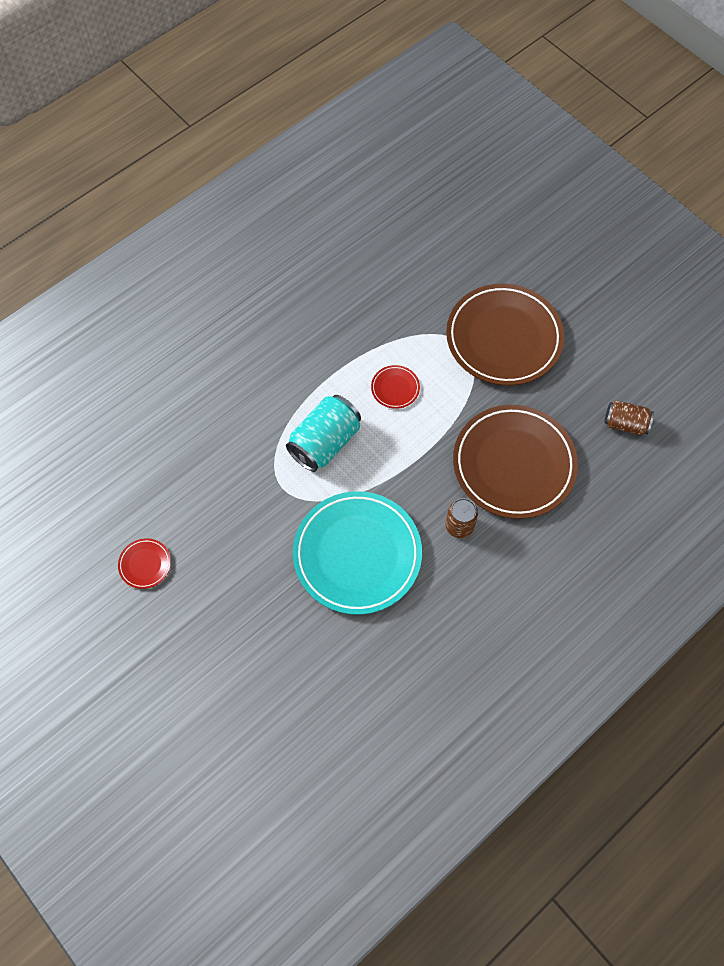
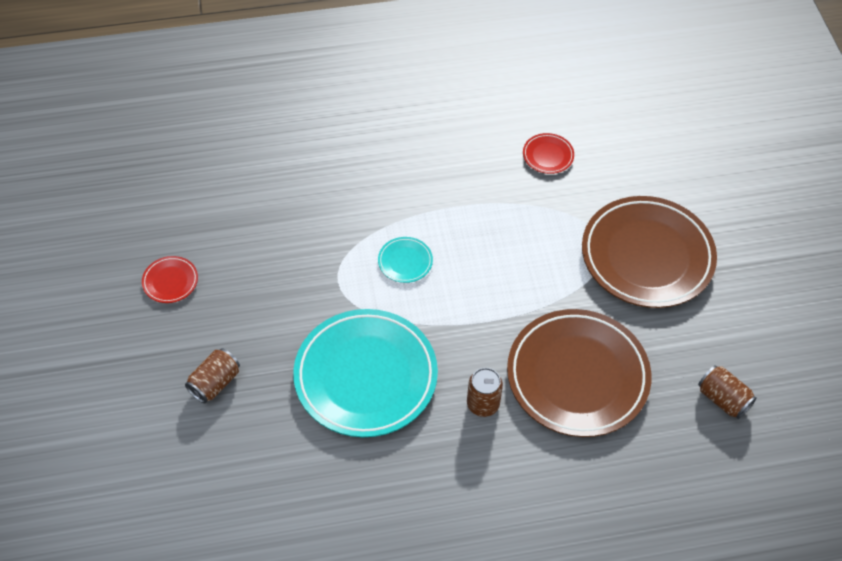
camera: 30 degrees right, 10 degrees down
turquoise can [286,395,361,472] -> turquoise plate [378,237,433,283]
red plate [371,365,420,409] -> red plate moved to [523,133,574,174]
none -> brown can [185,348,240,403]

